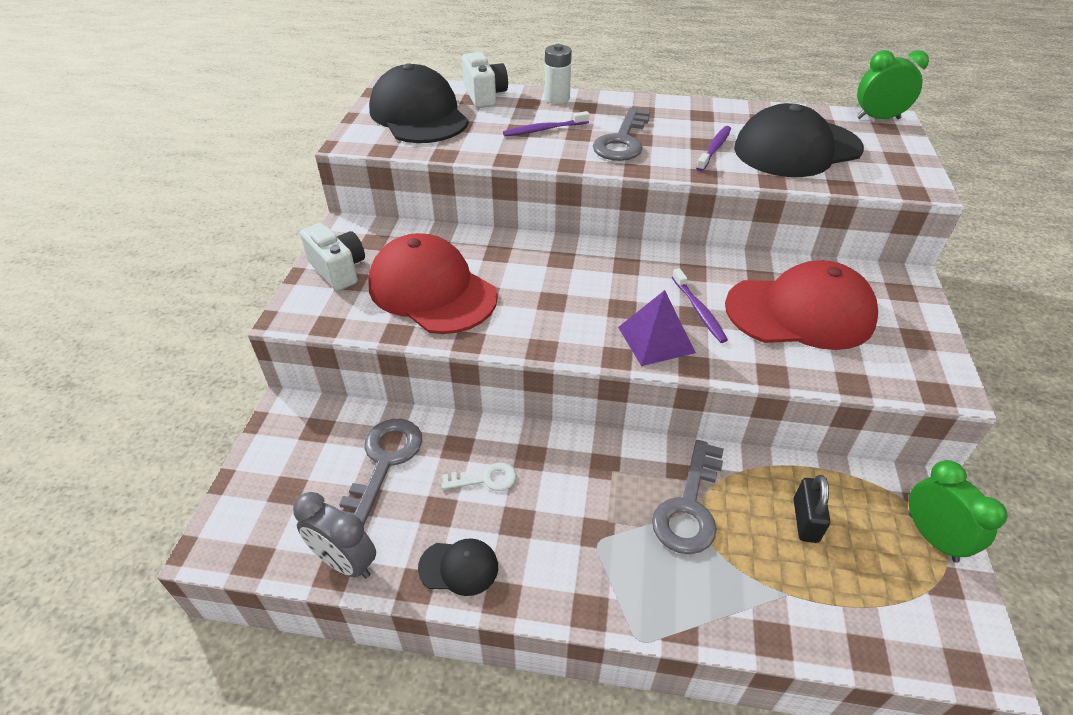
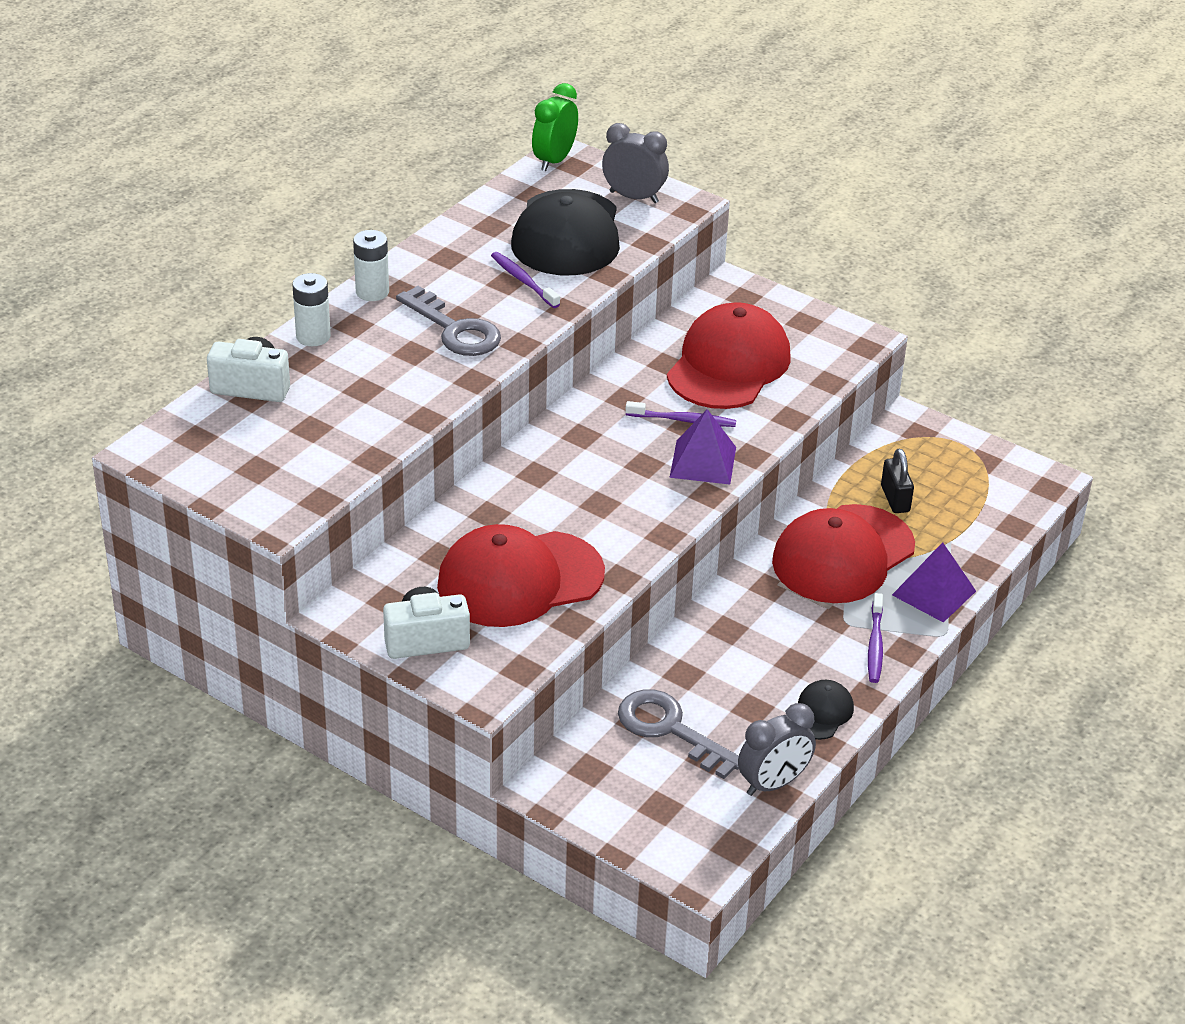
camera: 65 degrees left, 5 degrees down
black cap [369,63,469,143] -> none
white key [441,463,516,491] -> none
purple toothbrush [503,111,590,136] -> purple toothbrush moved to [868,593,883,683]
grey key [652,440,724,554] -> red cap [772,504,915,603]
black padlock [794,475,830,543] -> black padlock turned 45 degrees clockwise [881,449,914,513]
green clock [909,460,1007,563] -> none
none -> white battery [353,230,389,301]
none -> grey clock [602,123,669,203]
none -> purple pyramid [892,542,976,623]

